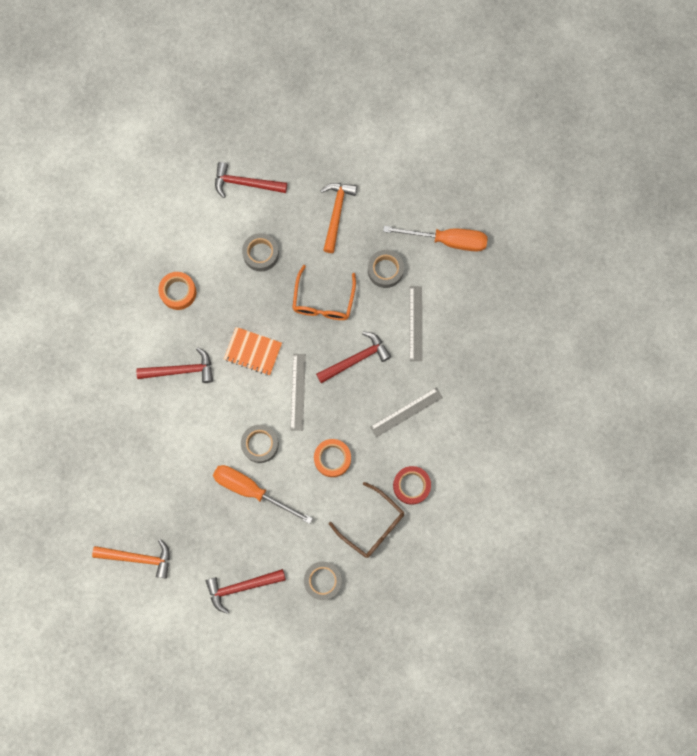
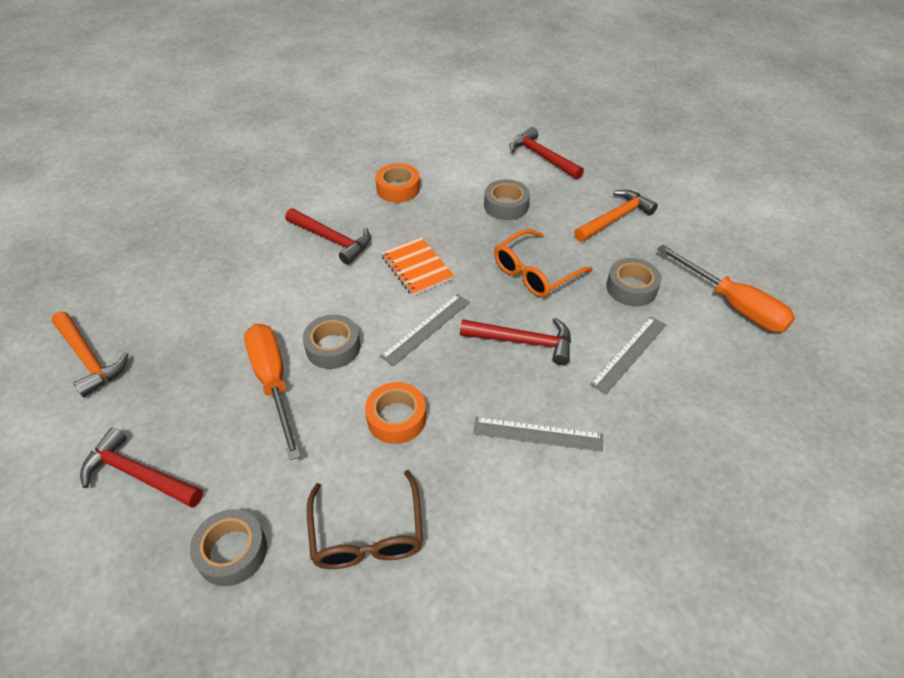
camera: 40 degrees right, 30 degrees down
red tape [393,466,431,505] -> none

